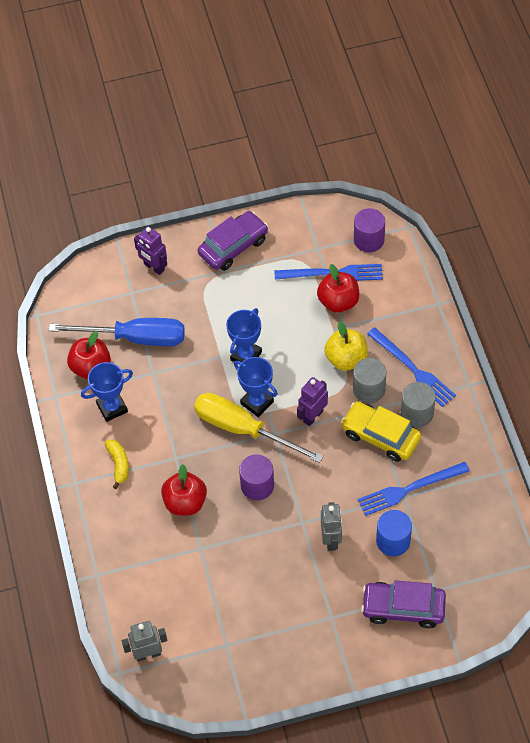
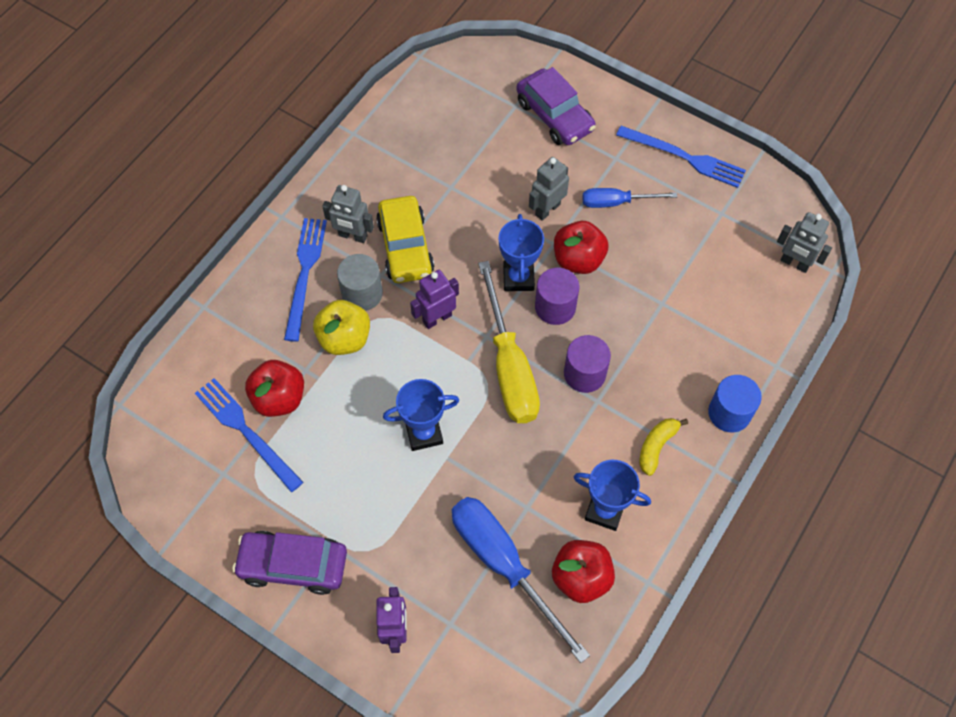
camera: 135 degrees left, 5 degrees up
red apple [161,464,207,516] -> red apple moved to [554,221,609,274]
blue trophy [234,357,278,417] -> blue trophy moved to [499,214,544,291]
purple robot [297,377,328,426] -> purple robot turned 150 degrees clockwise [410,270,459,329]
purple cylinder [354,208,385,252] -> purple cylinder moved to [564,335,611,393]
blue fork [357,462,470,516] -> blue fork moved to [616,126,746,188]
blue cylinder [376,510,412,556] -> blue cylinder moved to [708,375,762,433]
grey cylinder [401,382,436,427] -> grey robot [322,185,374,243]
none -> blue screwdriver [583,188,677,208]

